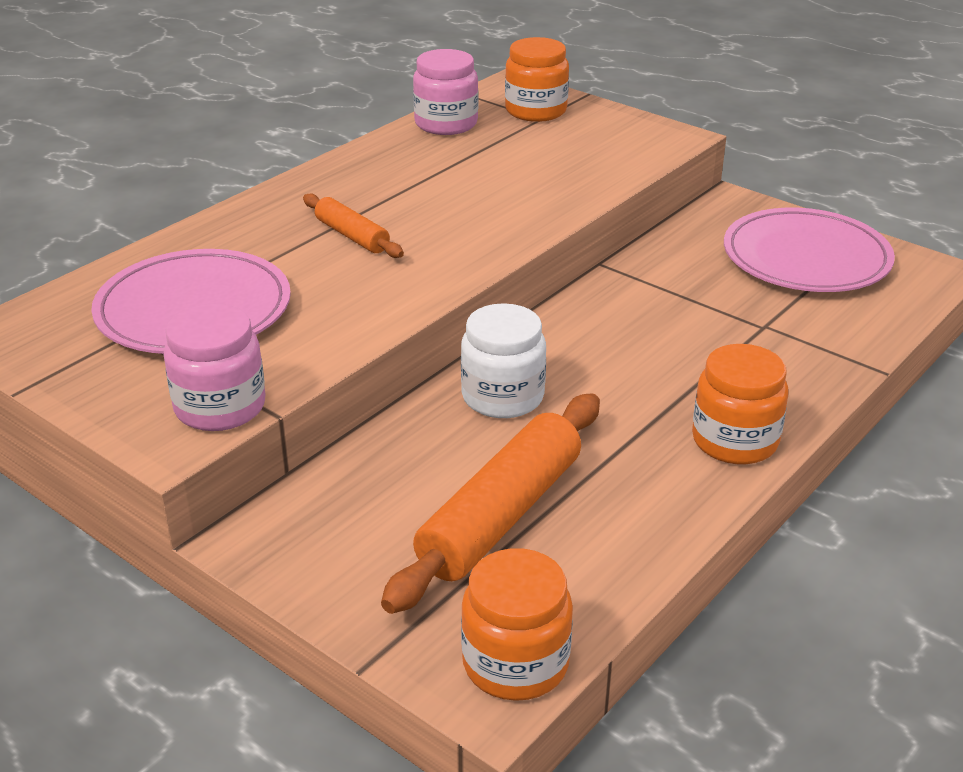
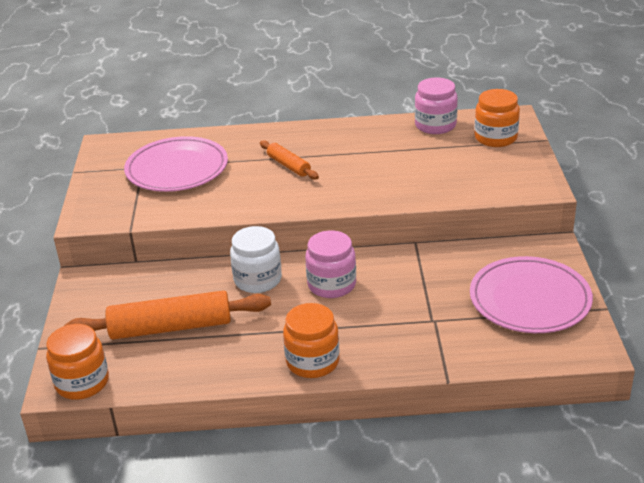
camera: 50 degrees right, 0 degrees up
pink jar [164,304,265,431] -> pink jar moved to [305,230,356,298]
orange rolling pin [303,193,404,258] -> orange rolling pin turned 45 degrees counterclockwise [260,140,319,180]

